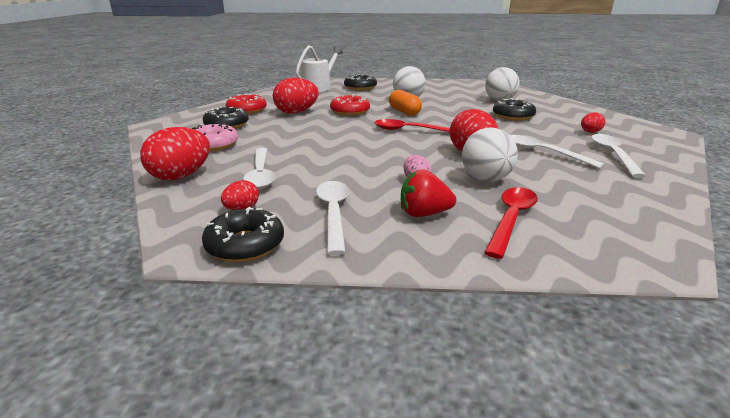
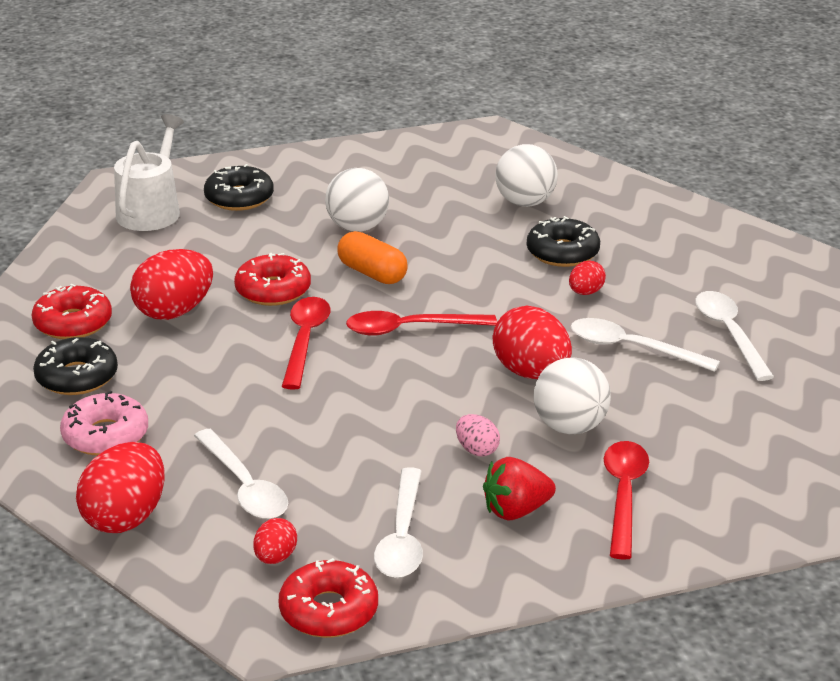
camera: 20 degrees left, 5 degrees up
black donut [202,207,284,262] -> red donut [279,558,378,638]
white spoon [316,181,349,255] -> white spoon turned 150 degrees counterclockwise [374,467,423,578]
red egg [581,112,605,133] -> red egg moved to [569,261,606,295]
none -> red spoon [282,297,331,390]

